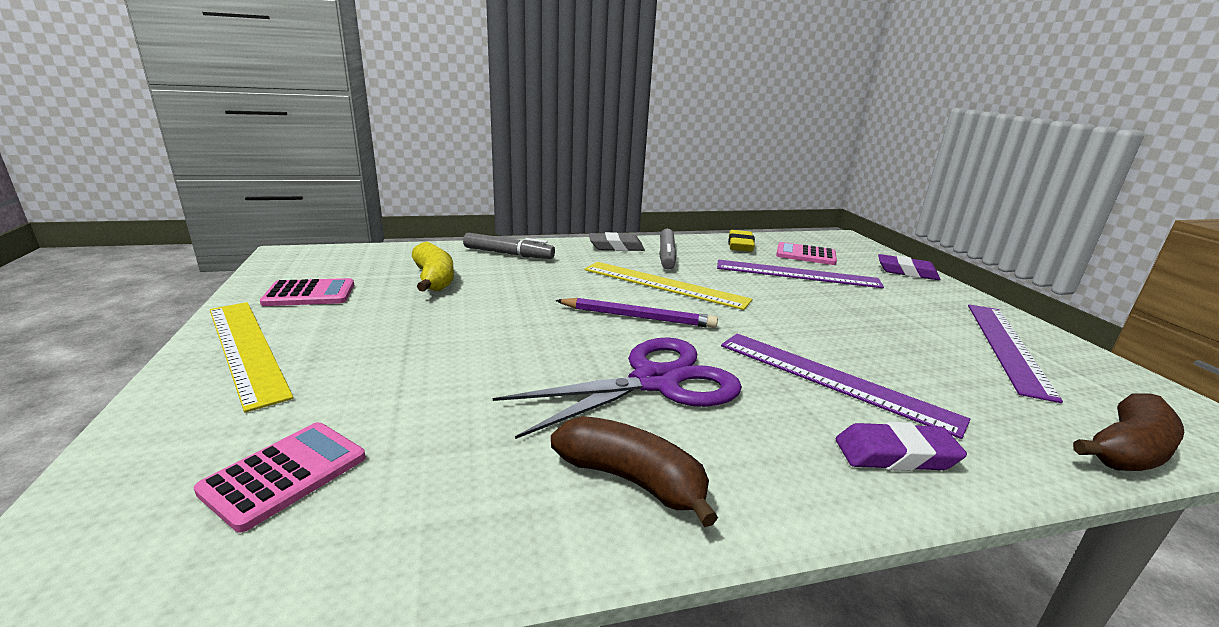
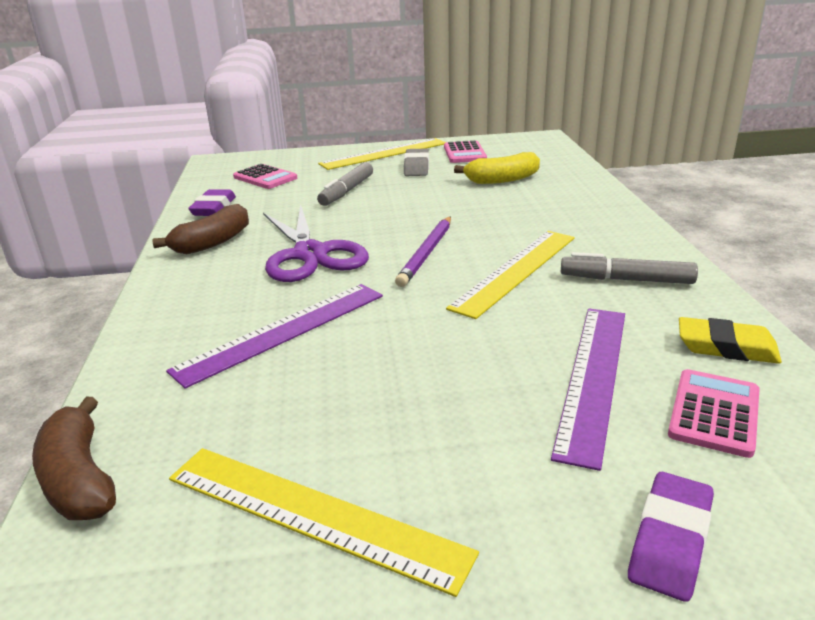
camera: 100 degrees right, 5 degrees up
grey marker [463,233,555,259] -> grey marker moved to [317,162,373,206]
grey eraser [589,232,645,251] -> grey eraser moved to [404,149,429,176]
purple eraser [836,422,967,471] -> purple eraser moved to [188,189,236,216]
purple ruler [968,304,1063,403] -> yellow ruler [169,448,479,597]

